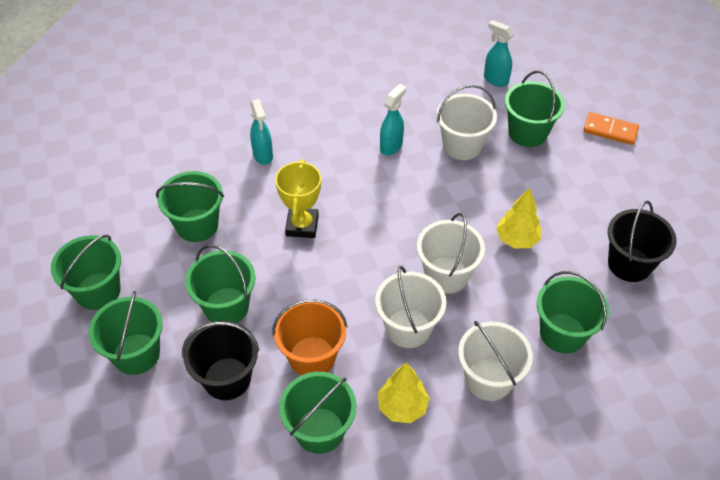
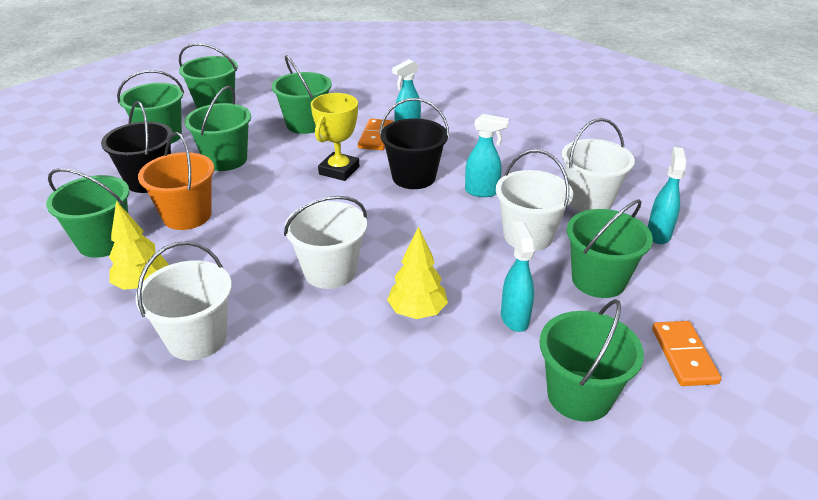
camera: 65 degrees right, 15 degrees down
yellow trophy [275,159,321,238] -> yellow trophy turned 45 degrees counterclockwise [311,93,359,181]
white bucket [375,266,446,348] -> white bucket moved to [562,118,635,212]
green bucket [537,271,609,353] -> green bucket moved to [539,299,644,422]
black bucket [608,201,676,282] -> black bucket moved to [379,98,449,189]
none -> orange domino [358,119,394,150]
none -> turquoise spray bottle [501,222,535,332]

